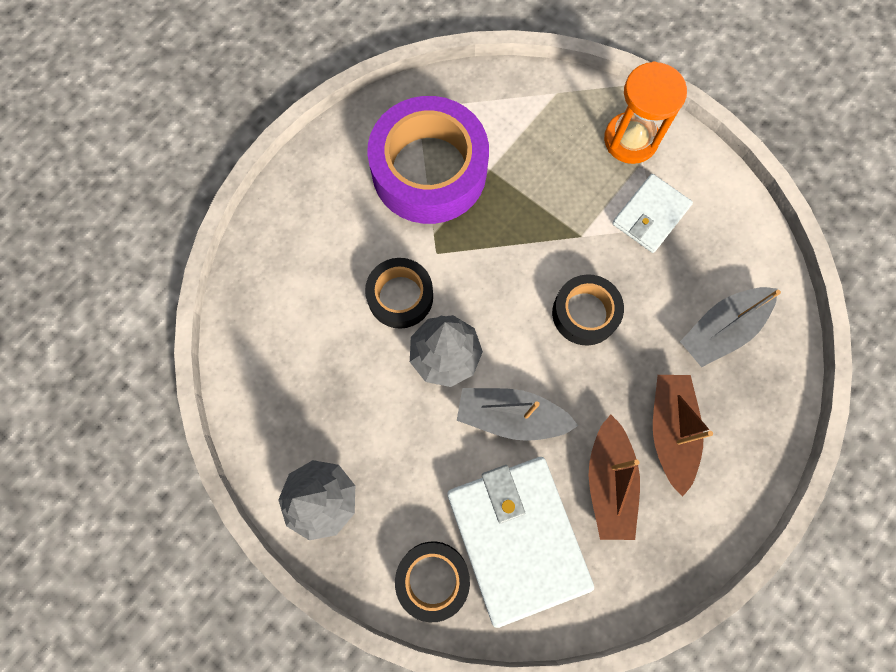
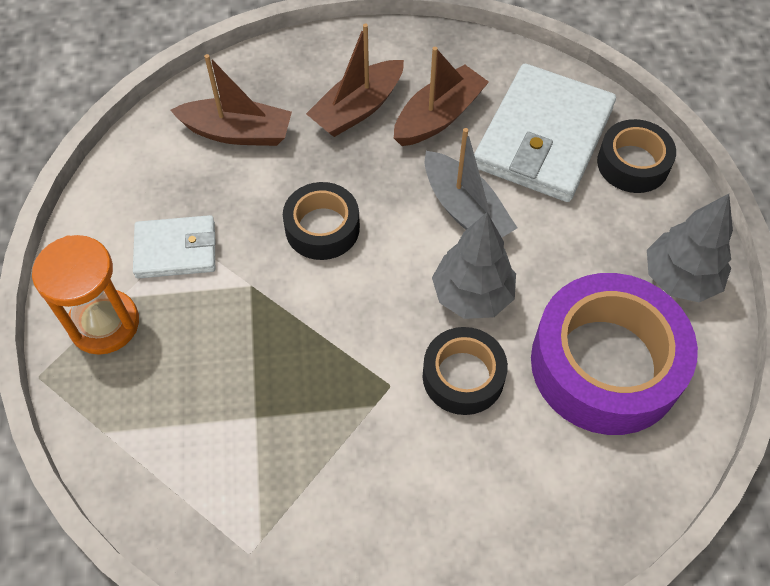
camera: 135 degrees left, 15 degrees down
purple tape [367,96,489,224] -> purple tape moved to [531,273,698,435]
grey boat [680,287,781,367] -> brown boat [170,54,292,146]

